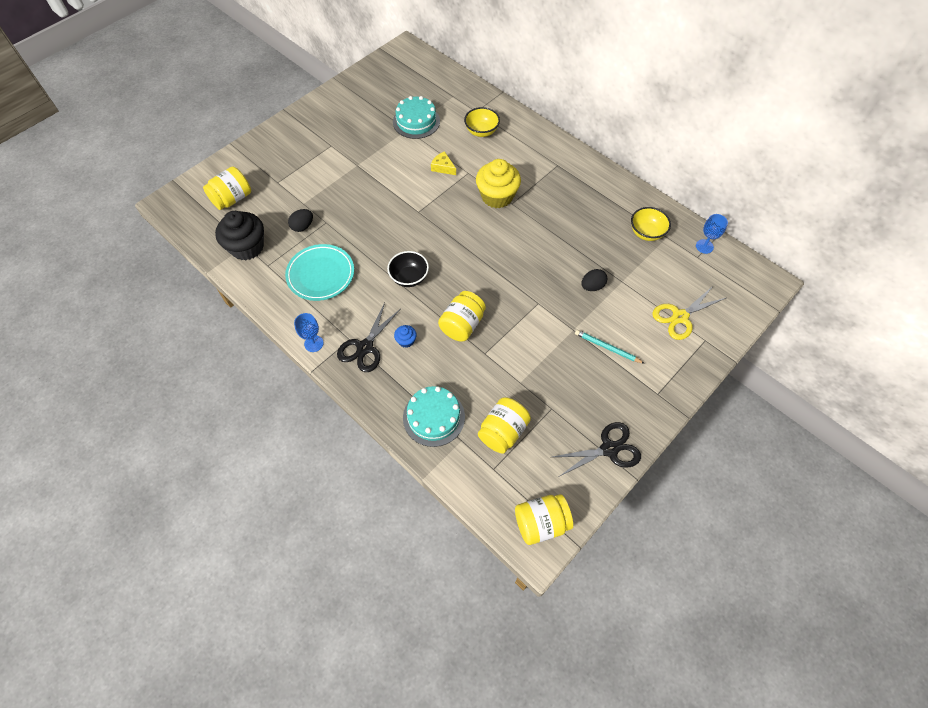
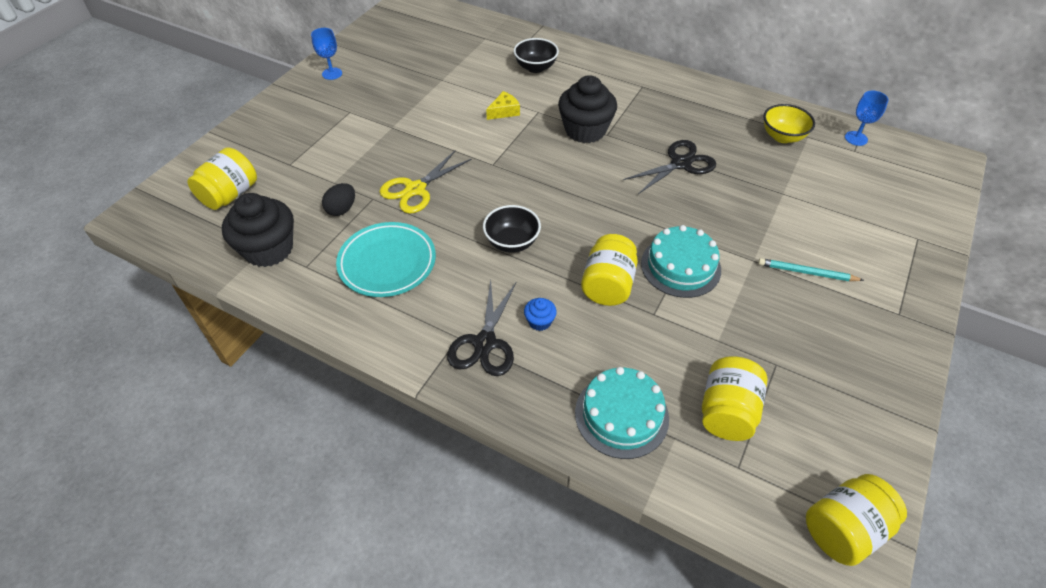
camera: 15 degrees left, 10 degrees down
blue goblet [294,313,324,352] -> blue goblet moved to [311,28,342,80]
turquoise cake [393,96,440,139] -> turquoise cake moved to [641,225,721,298]
yellow cheese [431,151,456,175] -> yellow cheese turned 120 degrees clockwise [486,91,520,120]
yellow bowl [464,107,500,137] -> black bowl [514,38,559,73]
yellow cupcake [476,159,521,208] -> black cupcake [558,75,617,143]
black scissors [553,422,641,476] -> black scissors moved to [623,140,716,194]
black egg [581,269,607,291] -> none
yellow scissors [652,286,726,340] -> yellow scissors moved to [380,150,471,214]

